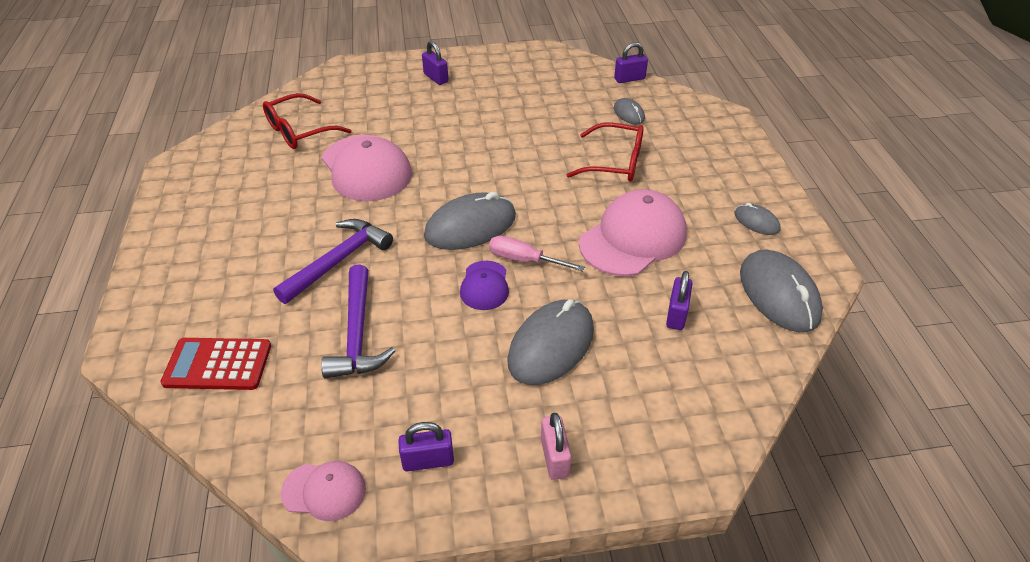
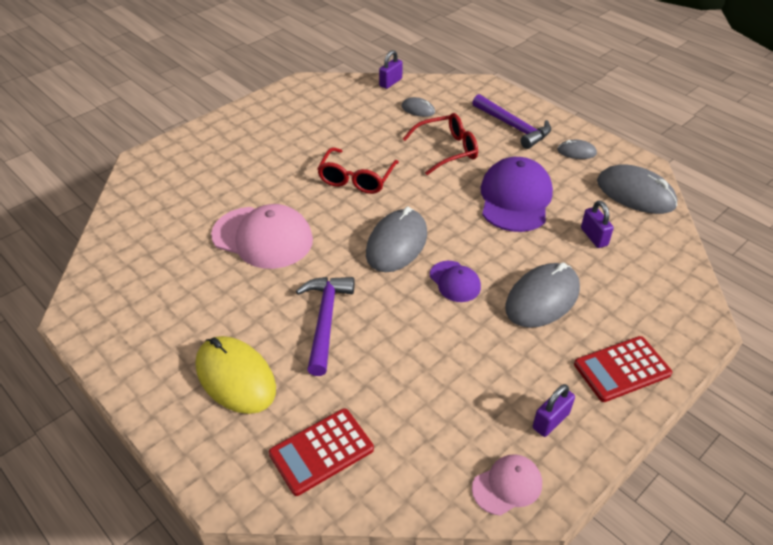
camera: 35 degrees left, 0 degrees up
red glasses [263,93,352,149] -> red glasses moved to [317,147,399,194]
purple hammer [321,264,395,378] -> purple hammer moved to [472,94,551,149]
purple padlock [422,41,448,85] -> none
pink screwdriver [489,236,585,271] -> none
grey mouse [507,299,594,385] -> grey mouse turned 45 degrees clockwise [505,262,580,328]
pink padlock [541,413,571,480] -> red calculator [574,336,672,402]
pink cap [579,189,687,277] -> purple cap [481,157,553,232]
none -> yellow mouse [196,336,276,414]

